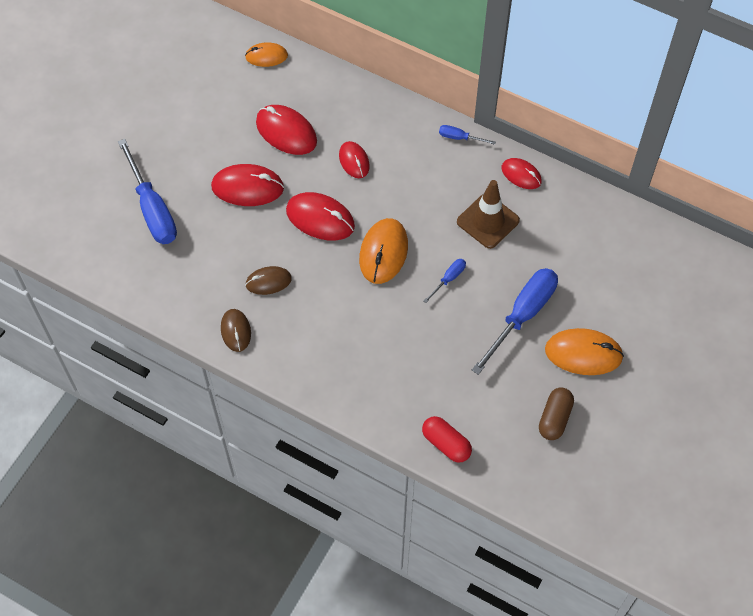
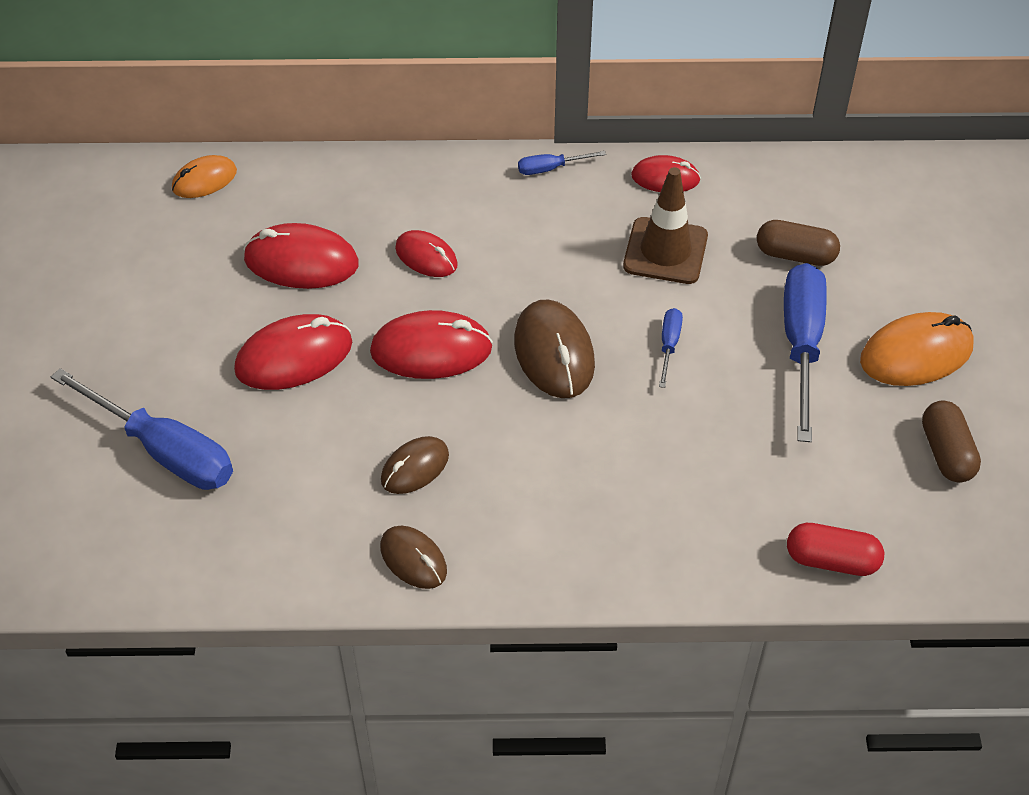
camera: 30 degrees left, 10 degrees down
orange mouse [359,218,408,284] -> brown mouse [514,299,595,398]
none -> brown capsule [757,220,840,266]

